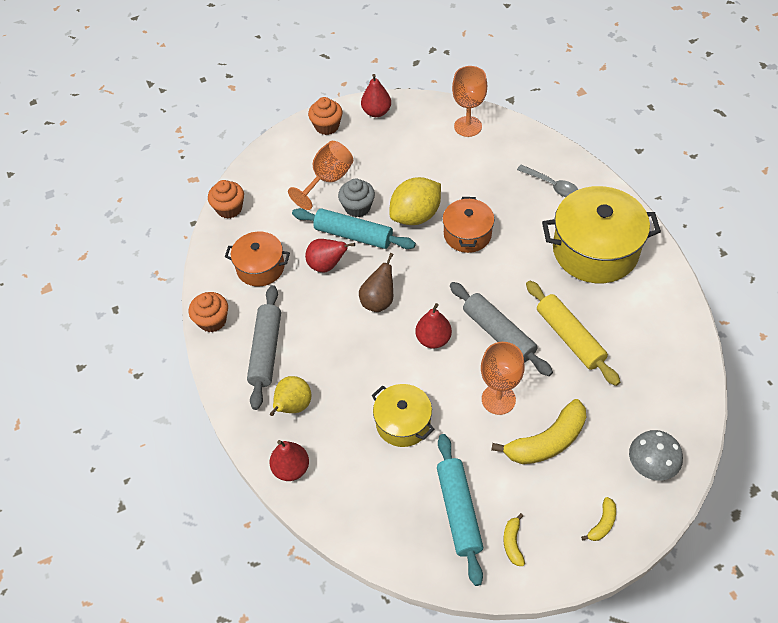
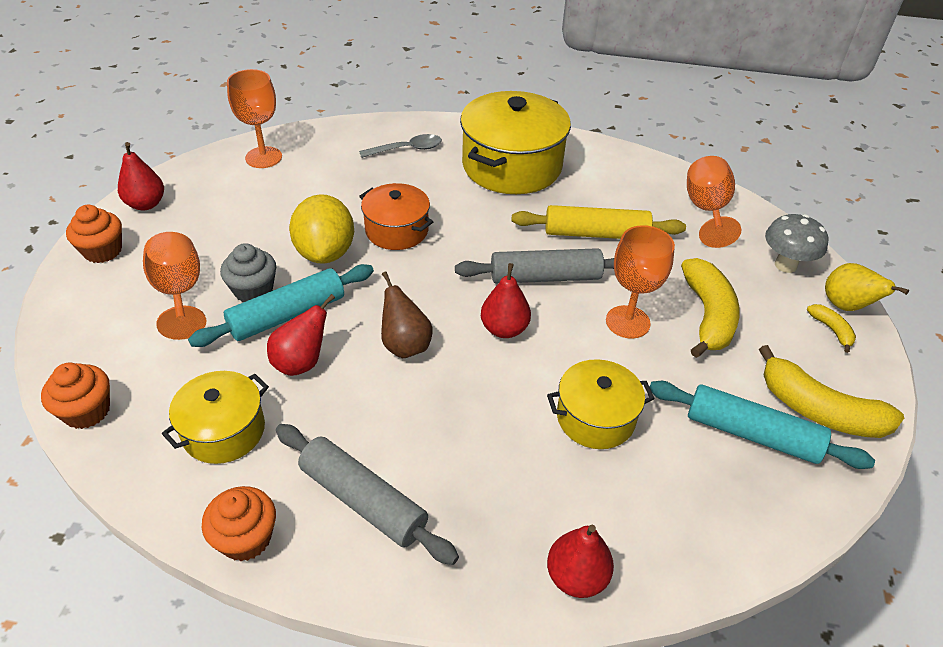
camera: 60 degrees left, 10 degrees down
orange pot [225,232,290,287] -> yellow pot [162,371,269,464]
yellow pear [270,376,311,416] -> yellow pear moved to [825,263,909,311]
yellow banana [503,513,525,566] -> yellow banana [759,345,904,438], size x2.08
none -> orange goblet [687,156,741,248]

